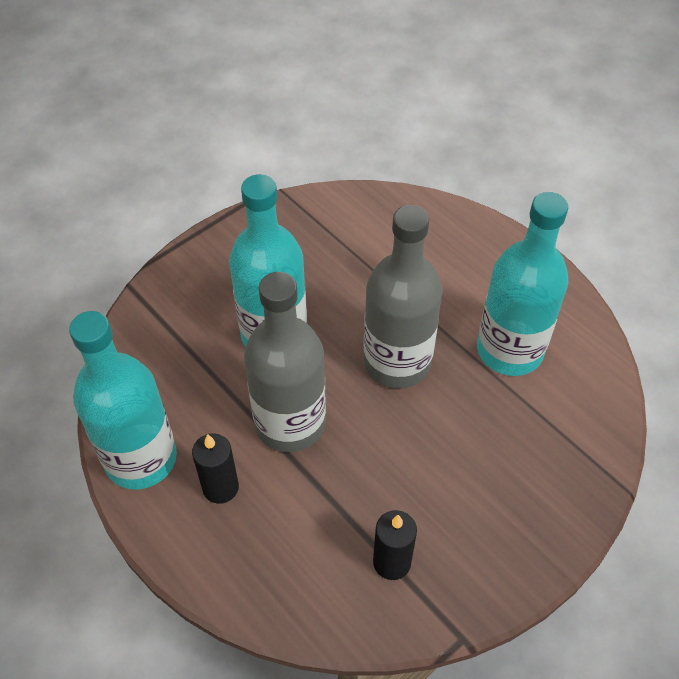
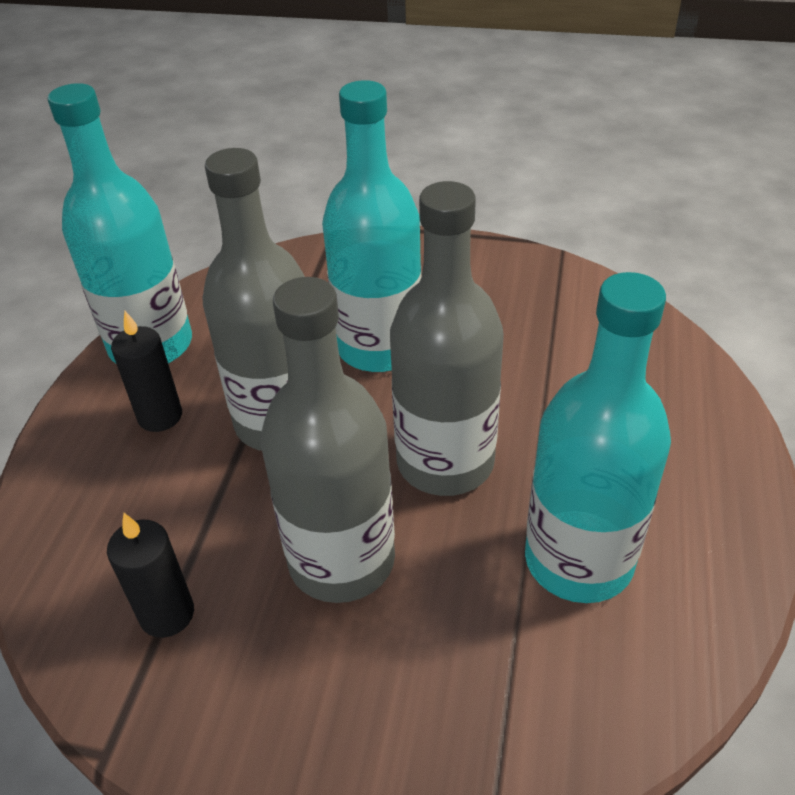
camera: 55 degrees right, 10 degrees down
none -> grey bottle [261,277,395,603]

